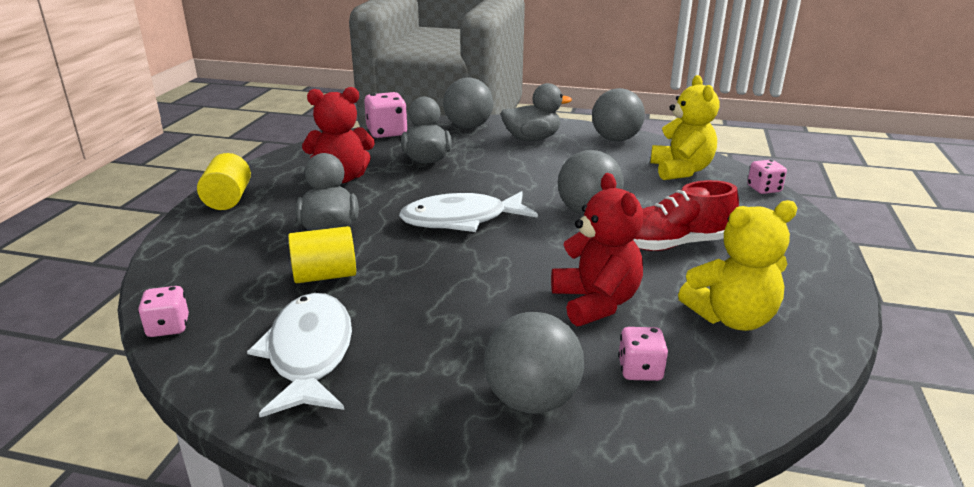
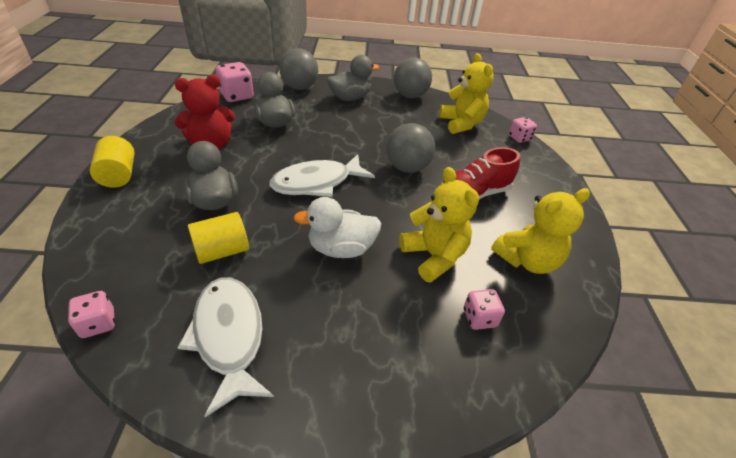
camera: 15 degrees left, 15 degrees up
grey ball [484,312,584,414] -> none
red teddy bear [551,173,643,326] -> yellow teddy bear [399,167,479,283]
none -> white duck [293,197,382,258]

